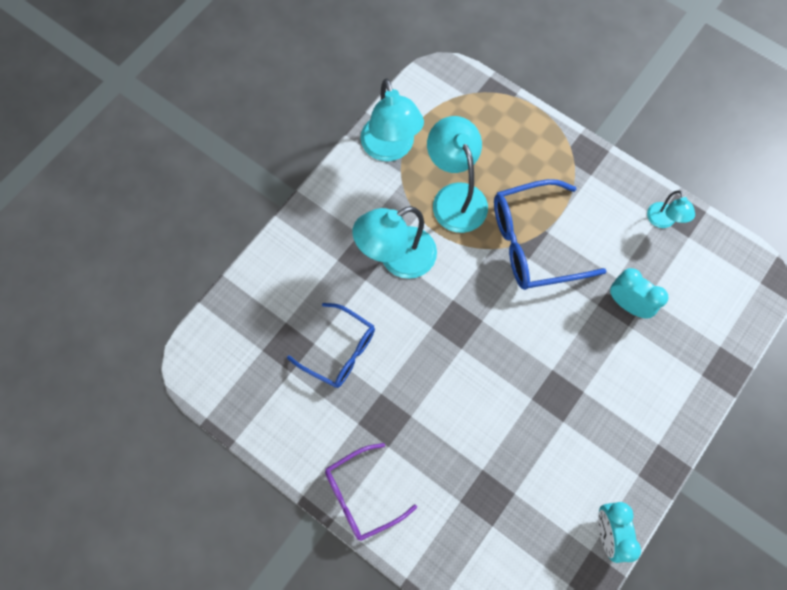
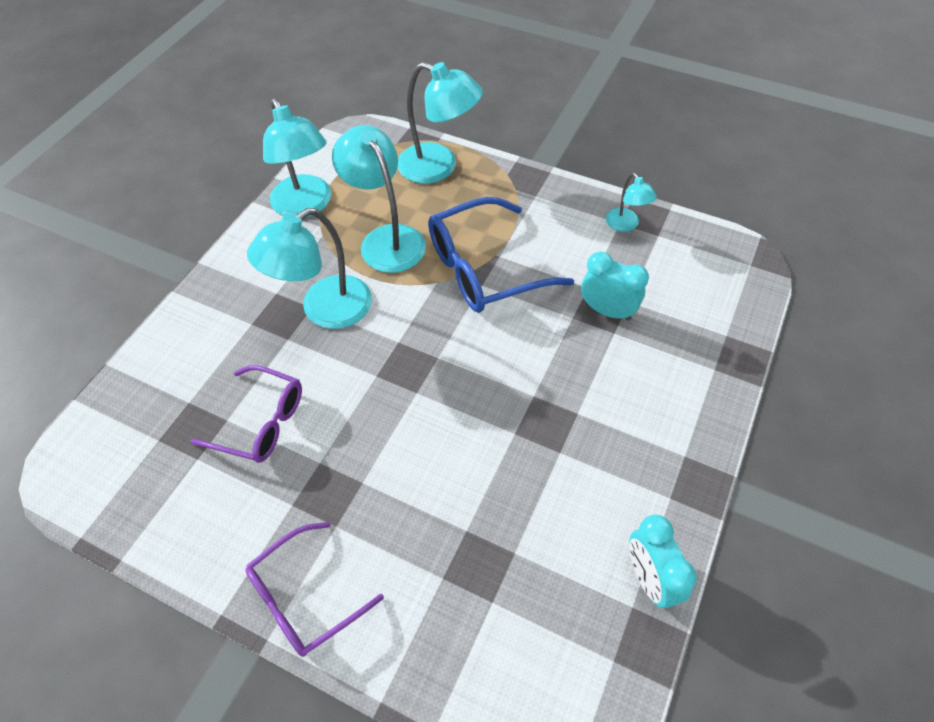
camera: 10 degrees left, 15 degrees down
blue glasses [287,303,375,388] -> purple glasses [191,365,302,463]
none -> turquoise lamp [398,62,483,184]

